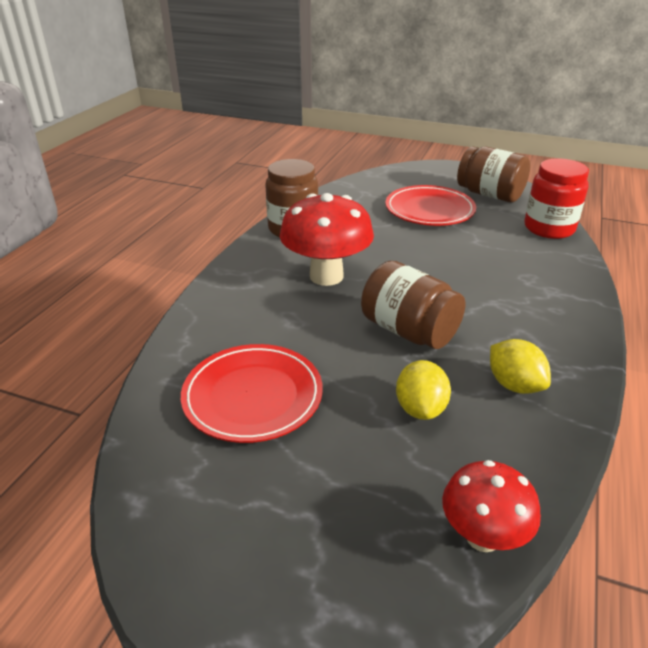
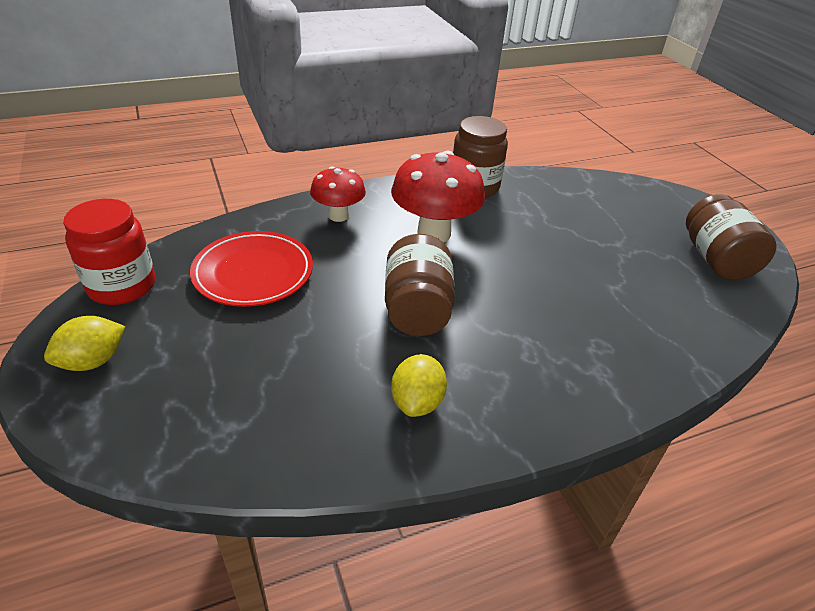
camera: 45 degrees right, 5 degrees up
red plate [385,185,476,226] -> none
yellow lemon [396,360,451,420] -> yellow lemon moved to [44,316,125,371]
red mushroom [442,460,541,552] -> red mushroom moved to [310,166,366,222]
red jar [525,158,589,239] -> red jar moved to [63,199,155,305]

